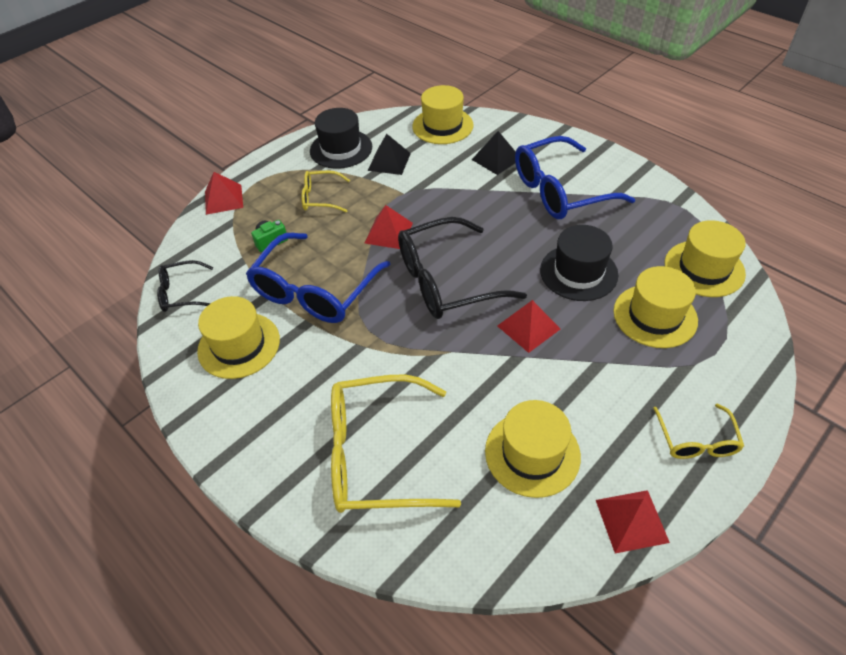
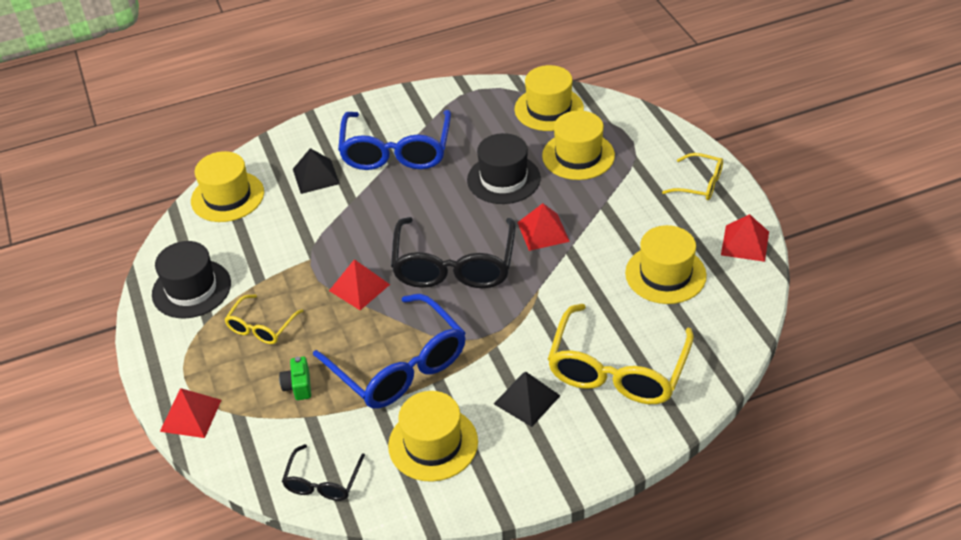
camera: 65 degrees left, 5 degrees down
black pyramid [368,134,411,175] -> black pyramid moved to [494,372,560,427]

